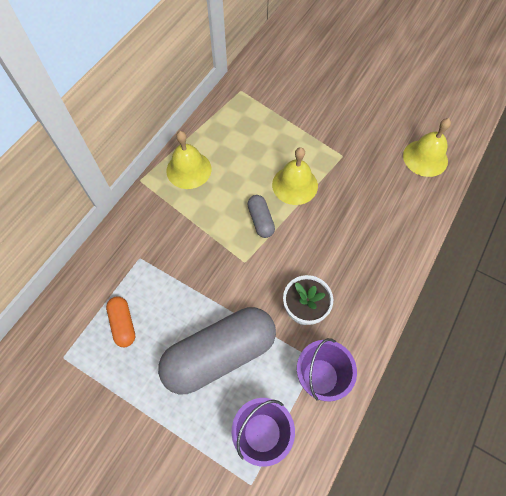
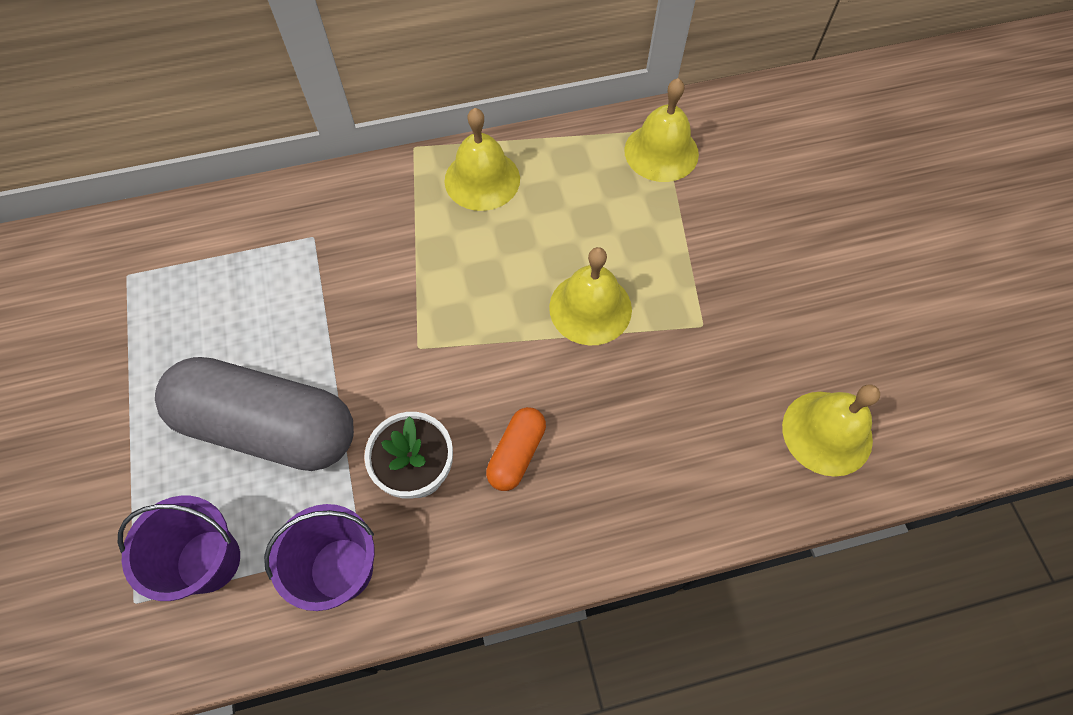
camera: 45 degrees right, 0 degrees up
orange capsule [106,297,135,347] -> orange capsule moved to [486,407,546,491]
grey capsule [247,195,275,238] -> none
none -> yellow bell [624,78,699,182]

